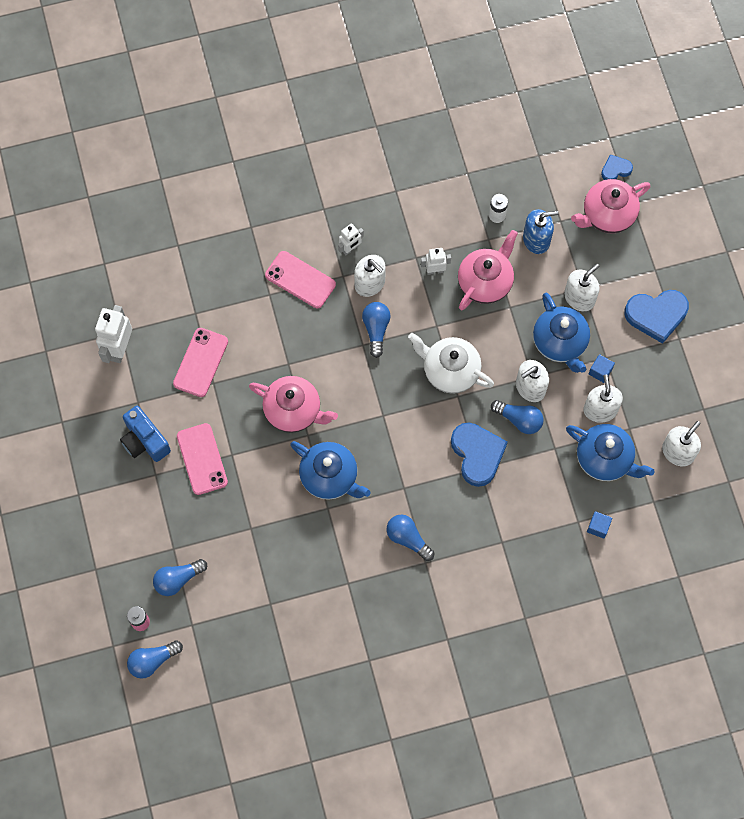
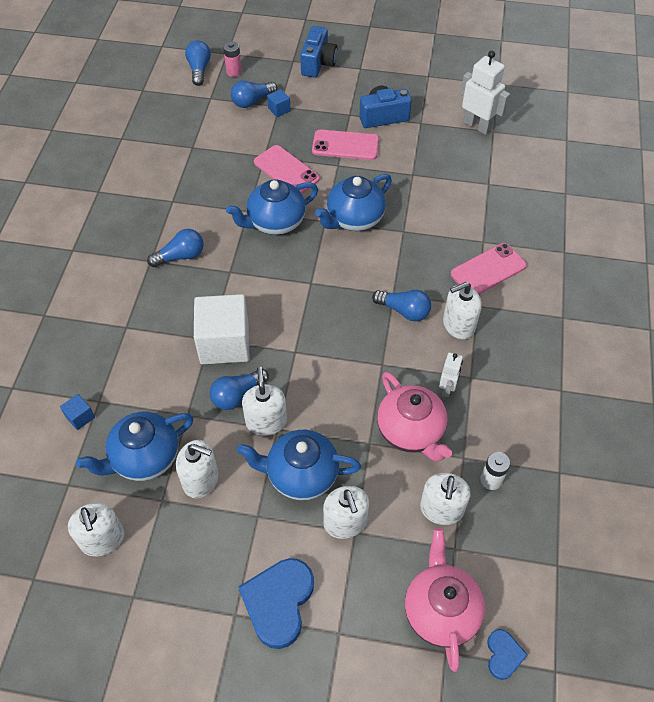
camera: 115 degrees right, 15 degrees down
blue light bulb [153,559,207,596] -> blue light bulb turned 120 degrees counterclockwise [231,80,277,108]
pink phone [173,328,228,397] -> pink phone moved to [254,145,320,194]
pink teapot [249,376,338,433] -> blue teapot [315,174,392,231]
white robot [338,223,364,255] -> none
white teapot [408,333,494,394] -> none
blue heart [451,423,508,487] -> white cube [194,294,250,364]
blue soap dispenser [523,209,558,254] -> white soap dispenser [420,473,471,525]
blue cube [589,354,615,383] -> blue cube moved to [267,89,291,117]
none -> blue camera [300,26,338,78]

